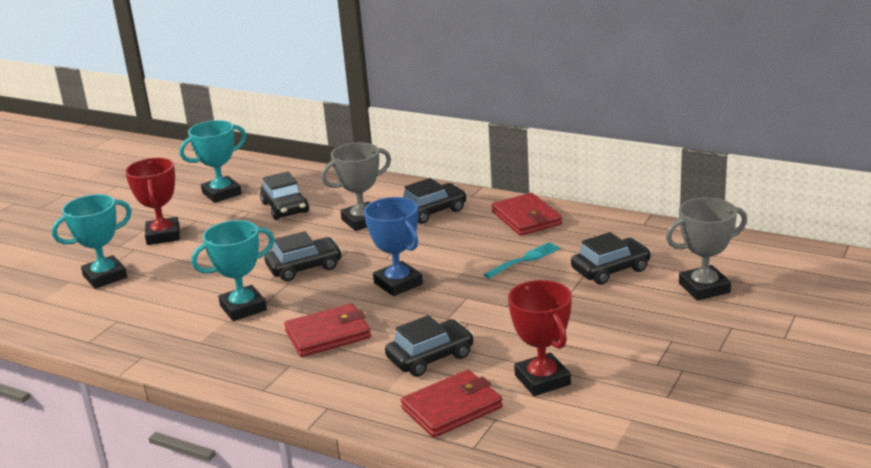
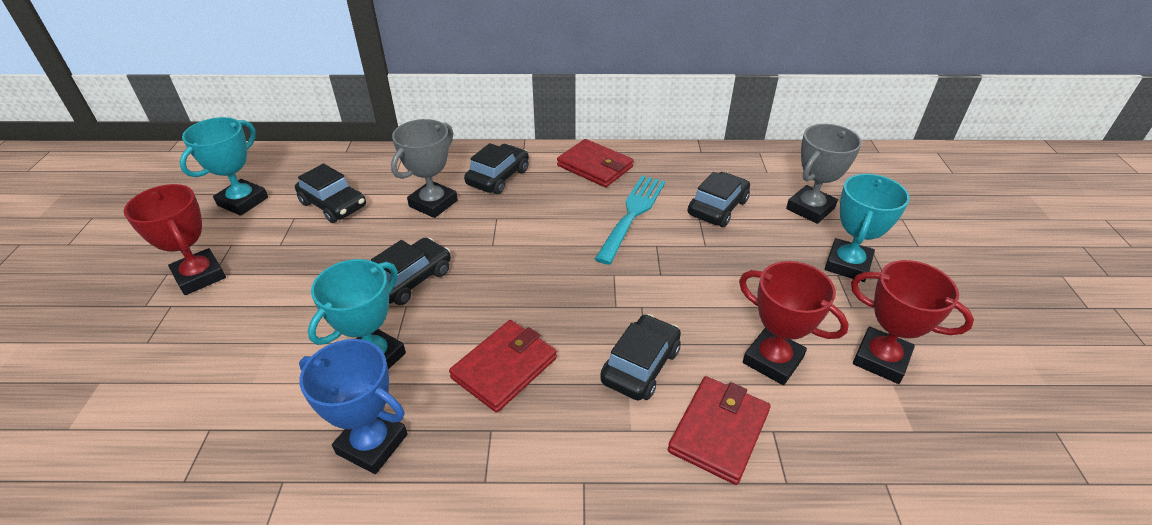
camera: 30 degrees left, 15 degrees up
turquoise trophy [52,194,132,289] -> turquoise trophy moved to [825,174,910,282]
blue trophy [364,197,423,296] -> blue trophy moved to [299,339,408,474]
turquoise fork [483,242,561,279] -> turquoise fork [595,176,666,265], size x1.57
none -> red trophy [851,260,974,384]

